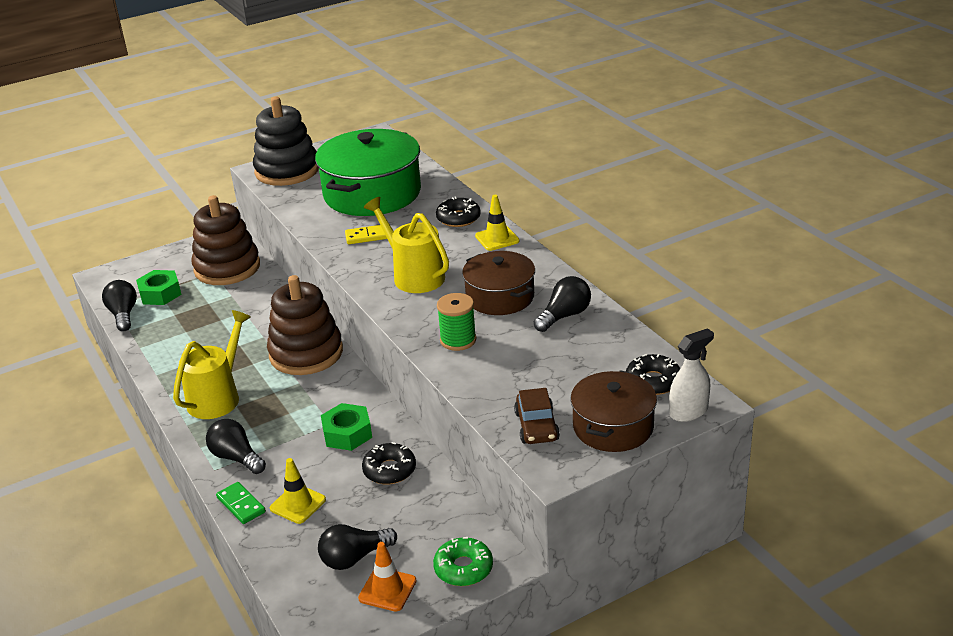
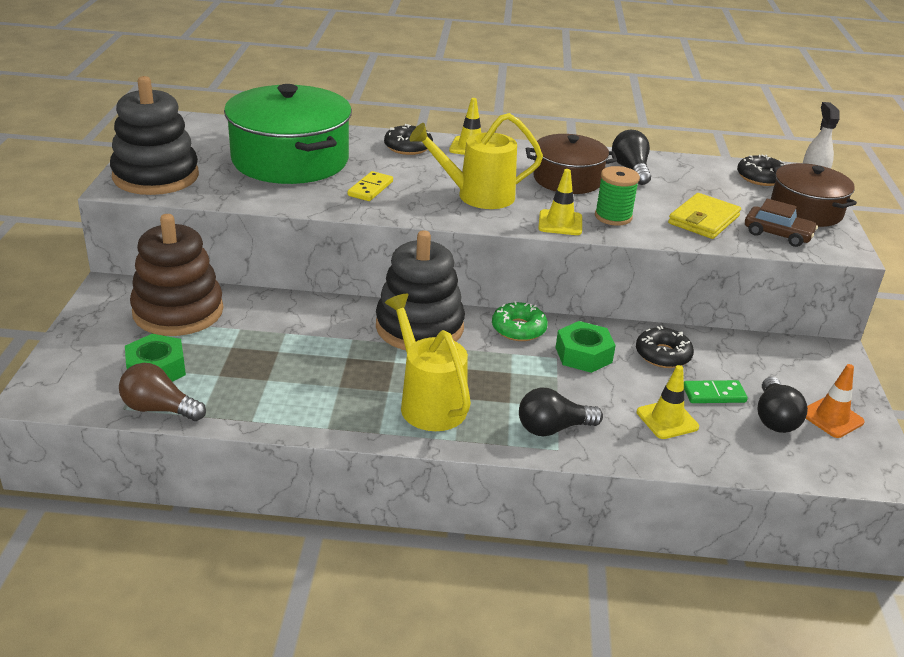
camera: 60 degrees left, 0 degrees up
black light bulb [102,280,137,331] -> brown light bulb [119,363,206,421]
green domino [216,482,266,524] -> green domino moved to [684,380,748,403]
brown stacking toy [267,275,343,375] -> black stacking toy [376,230,465,350]
green donut [433,537,493,586] -> green donut moved to [492,301,548,341]
none -> yellow traffic cone [538,169,582,235]
none -> yellow wallet [668,193,741,239]

